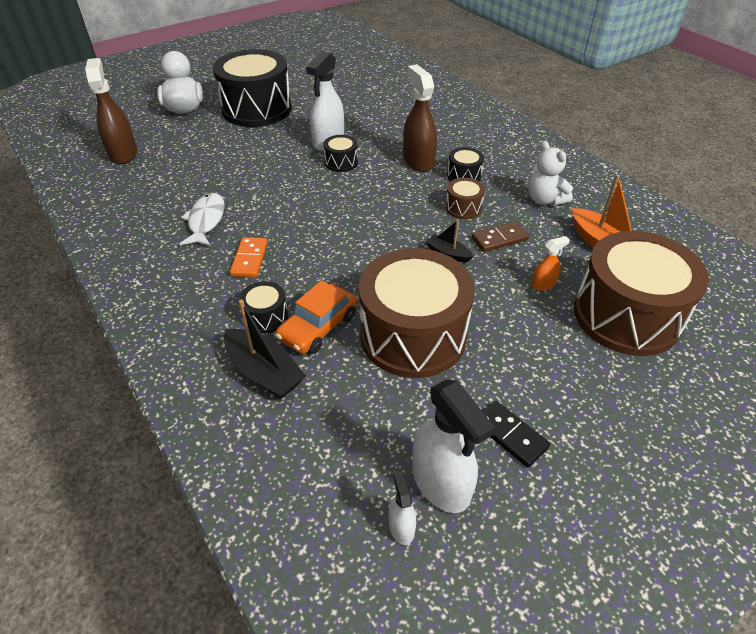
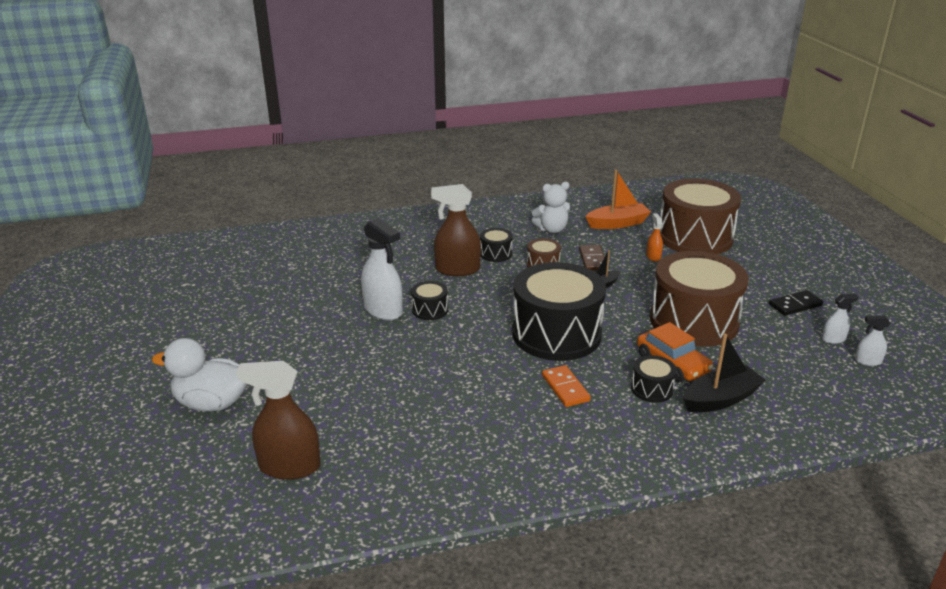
camera: 70 degrees left, 15 degrees down
white fish [180,193,225,246] -> none
black drum [213,49,292,127] -> black drum moved to [512,262,606,361]
orange domino [230,237,268,278] -> orange domino turned 45 degrees clockwise [542,365,591,407]
white spray bottle [412,380,495,513] -> white spray bottle [822,294,859,344], size x0.49

